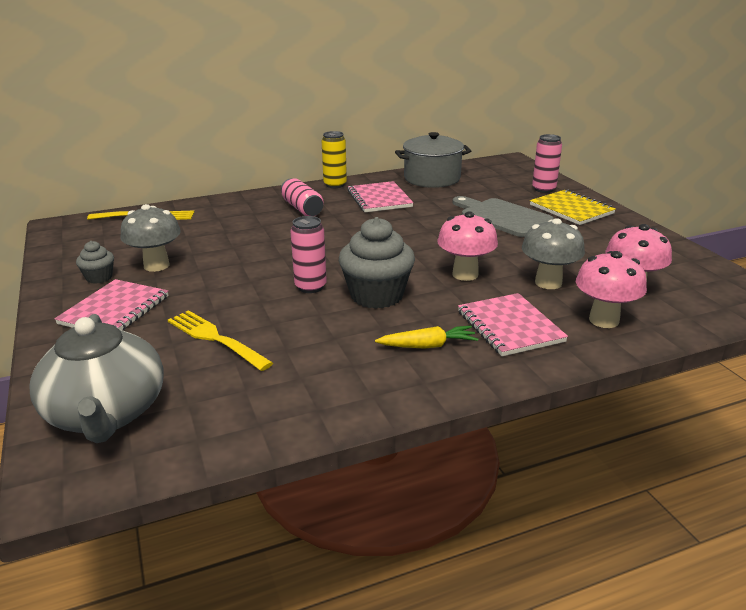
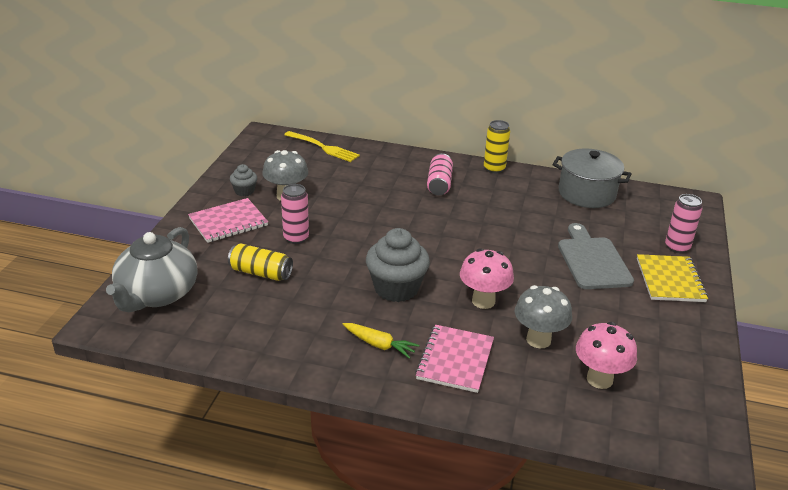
camera: 35 degrees right, 5 degrees up
yellow fork [168,310,273,371] -> yellow can [228,243,293,281]
pink can [290,216,327,293] -> pink can moved to [281,184,309,244]
pink notebook [348,181,414,212] -> none
pink mushroom [576,251,647,328] -> none

